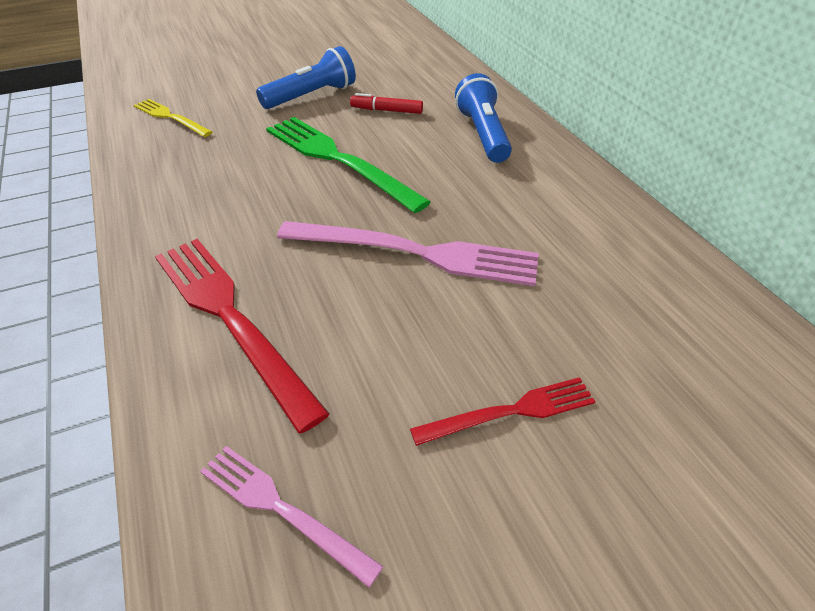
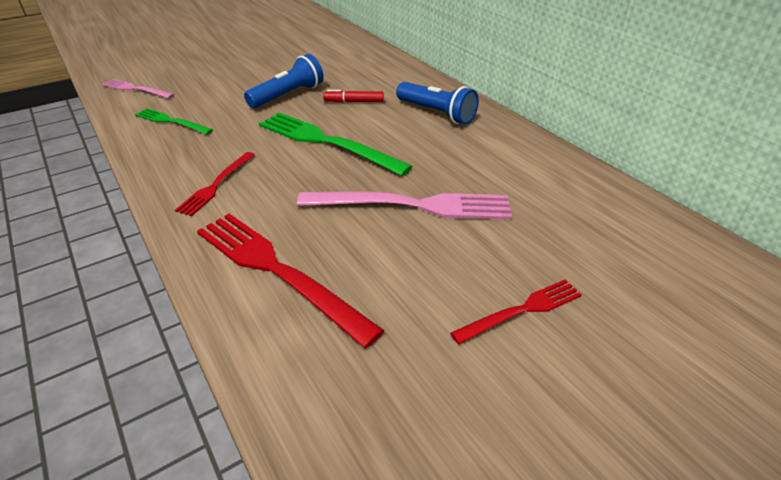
camera: 10 degrees left, 5 degrees down
yellow fork [133,99,212,137] -> green fork [135,108,213,134]
pink fork [200,446,384,588] -> pink fork moved to [102,79,174,98]
blue flashlight [455,73,512,163] -> blue flashlight turned 150 degrees clockwise [396,82,479,125]
none -> red fork [175,152,255,216]

